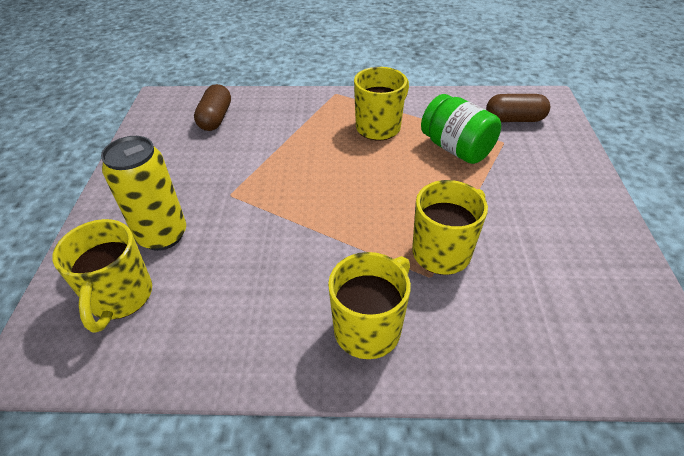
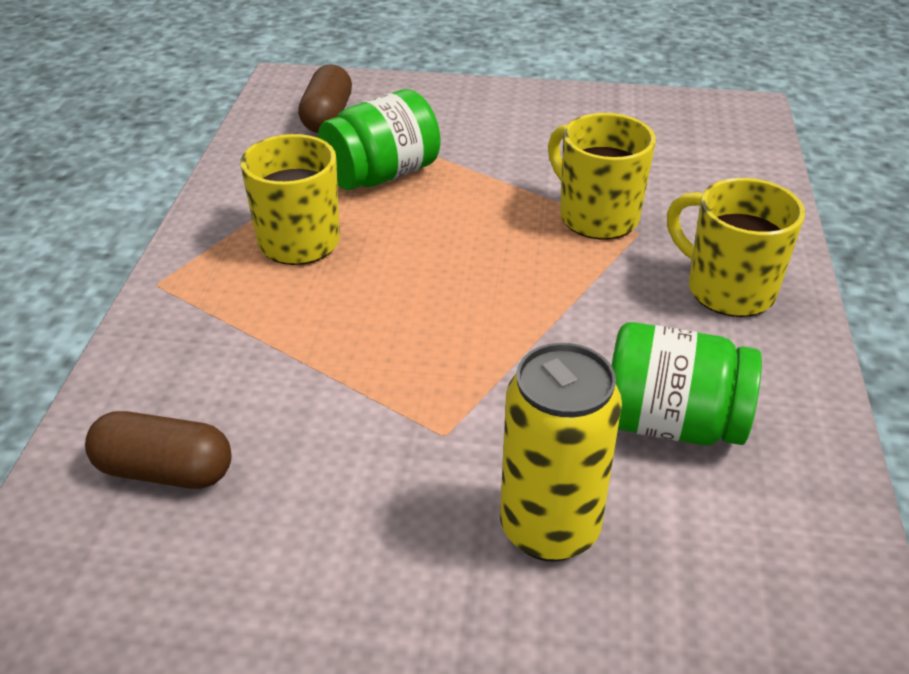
camera: 85 degrees left, 5 degrees down
yellow mug [52,219,152,333] -> none
none -> green jar [611,322,762,445]

